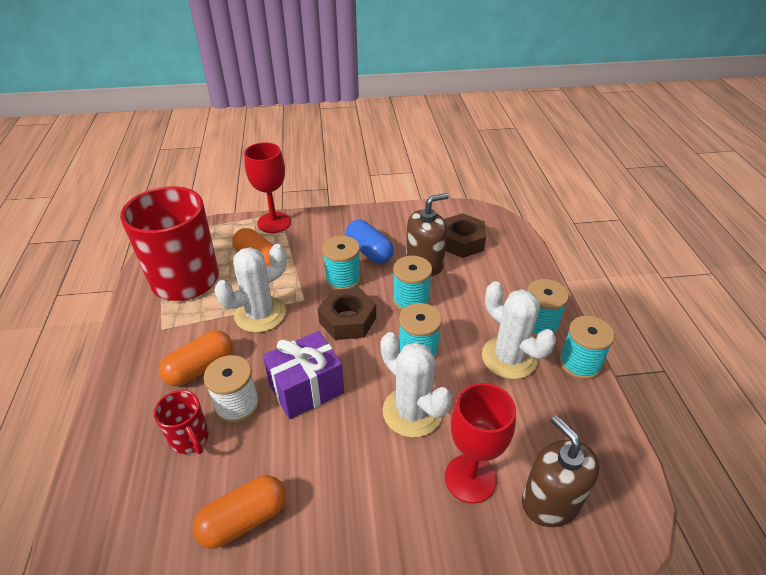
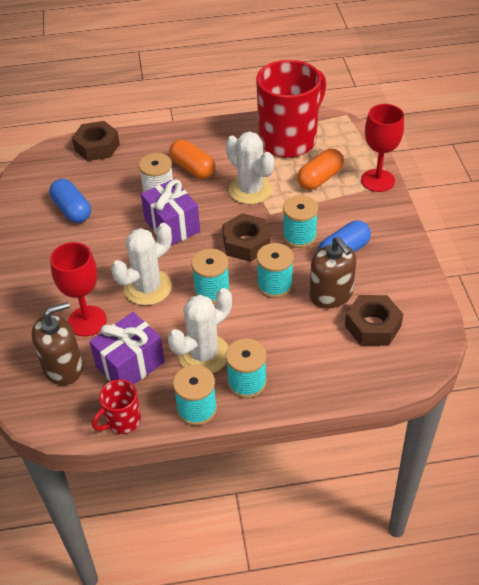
camera: 90 degrees right, 5 degrees up
red mug [154,390,209,454] -> red mug moved to [92,379,141,434]
orange capsule [193,475,286,549] -> blue capsule [49,179,91,223]
none -> brown nut [72,121,120,161]
none -> purple gift [89,312,165,385]

